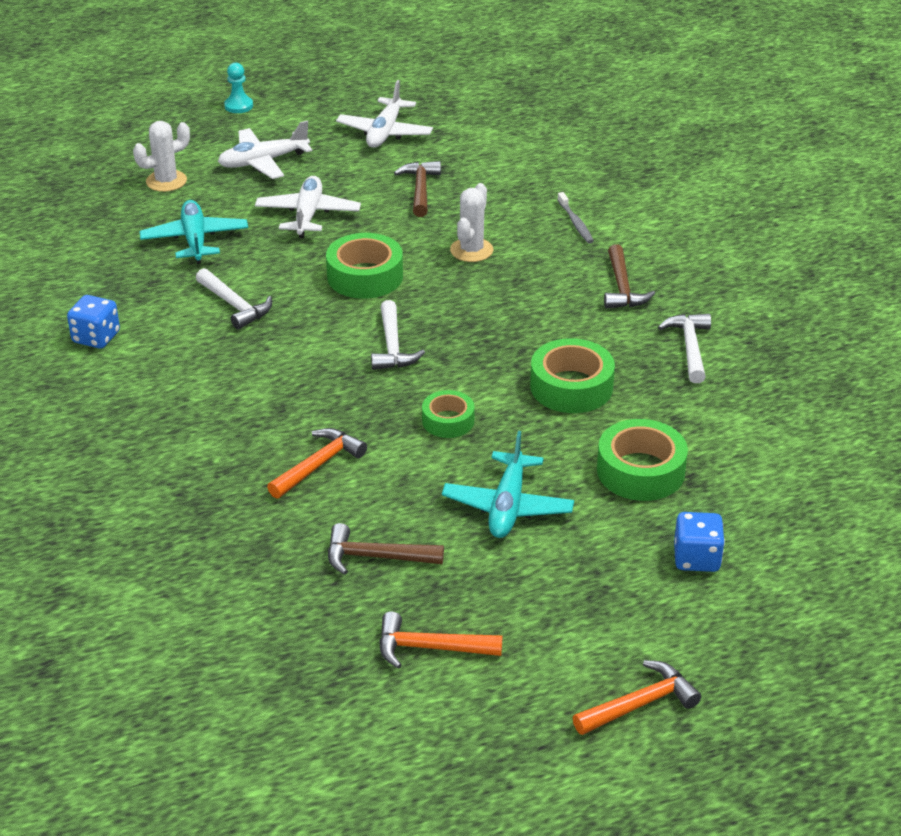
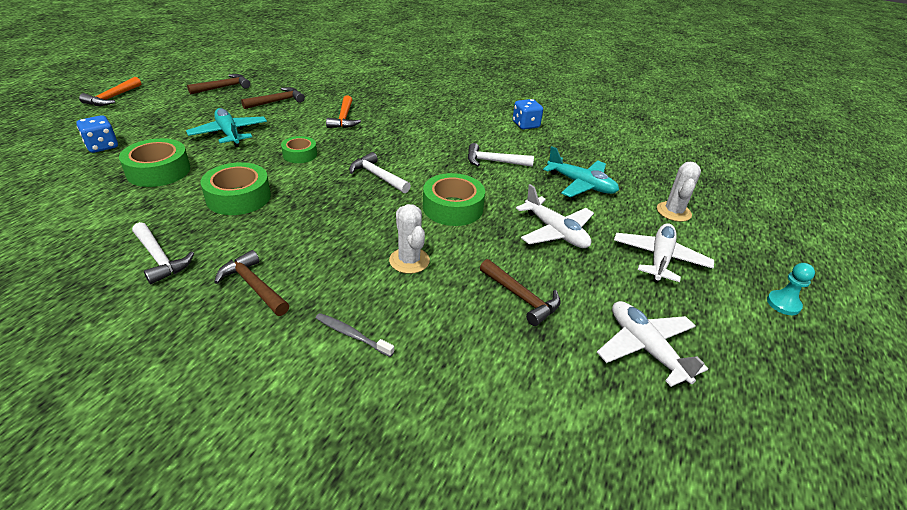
camera: 135 degrees right, 0 degrees up
orange hammer [379,612,502,669] -> brown hammer [187,74,250,95]

